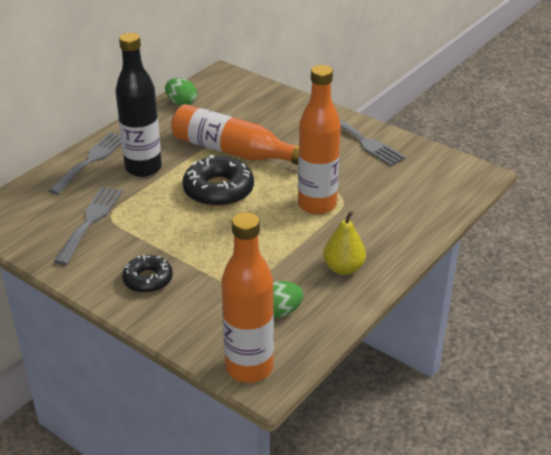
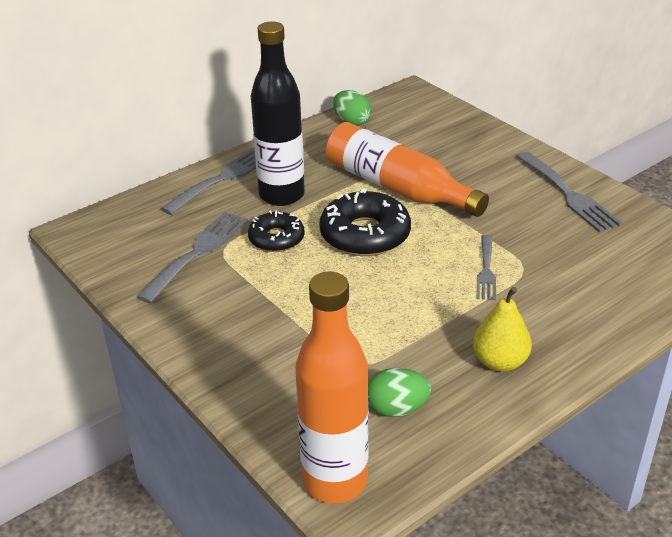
camera: 15 degrees right, 0 degrees up
black donut [122,255,173,293] -> black donut moved to [248,210,305,252]
orange bottle [298,65,341,215] -> grey fork [477,235,496,300]

